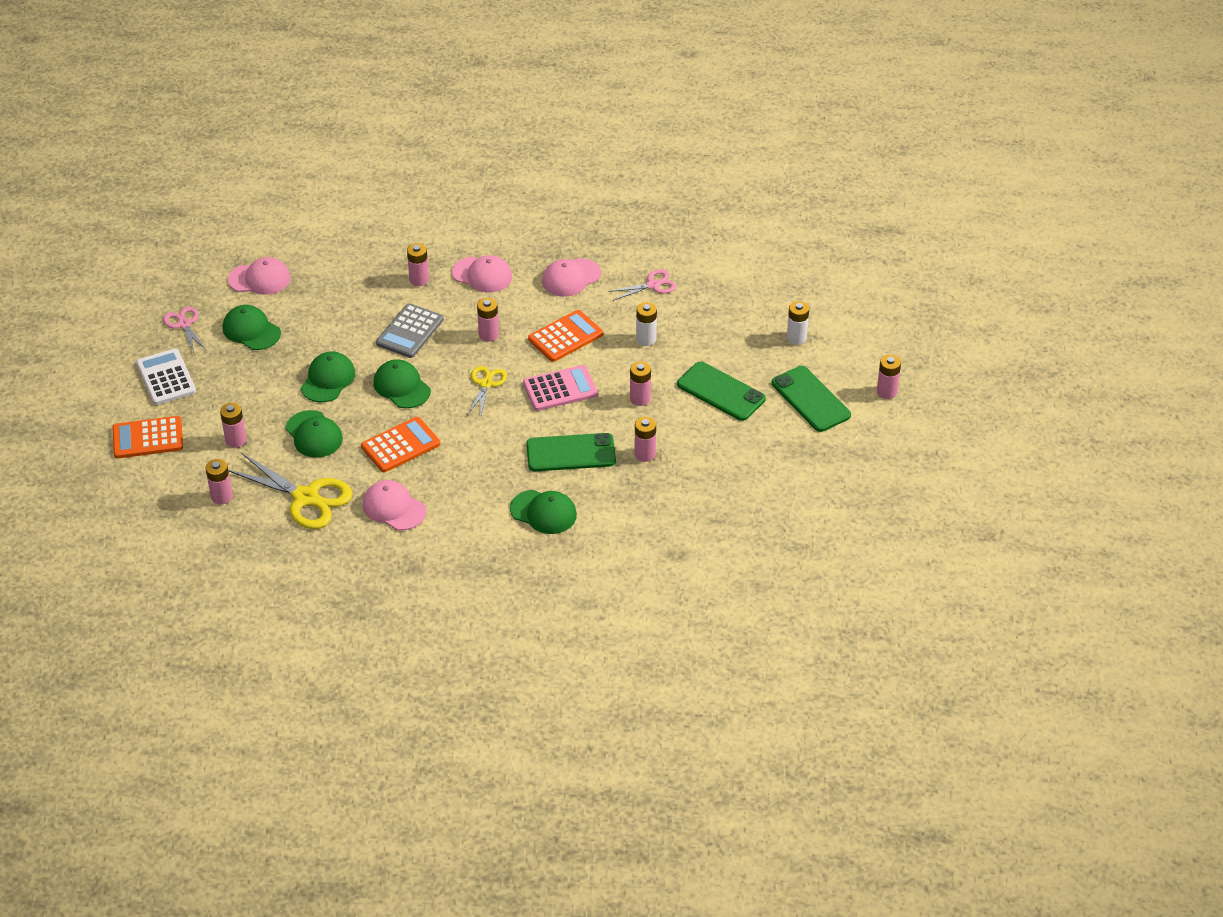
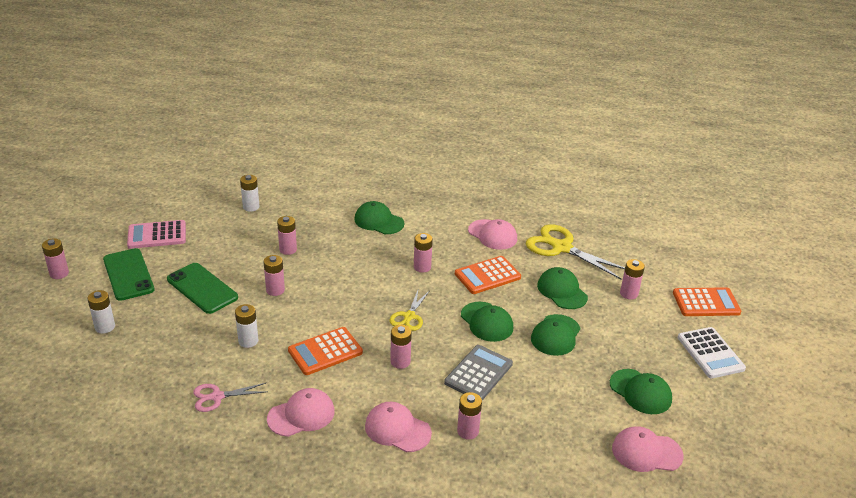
camera: 175 degrees left, 10 degrees down
pink scissors [163,307,207,353] -> none
pink battery [206,459,233,504] -> pink battery moved to [414,233,433,273]
pink calculator [523,365,598,411] -> pink calculator moved to [127,220,186,249]
green phone [526,433,616,472] -> none
none -> white battery [240,175,259,212]

